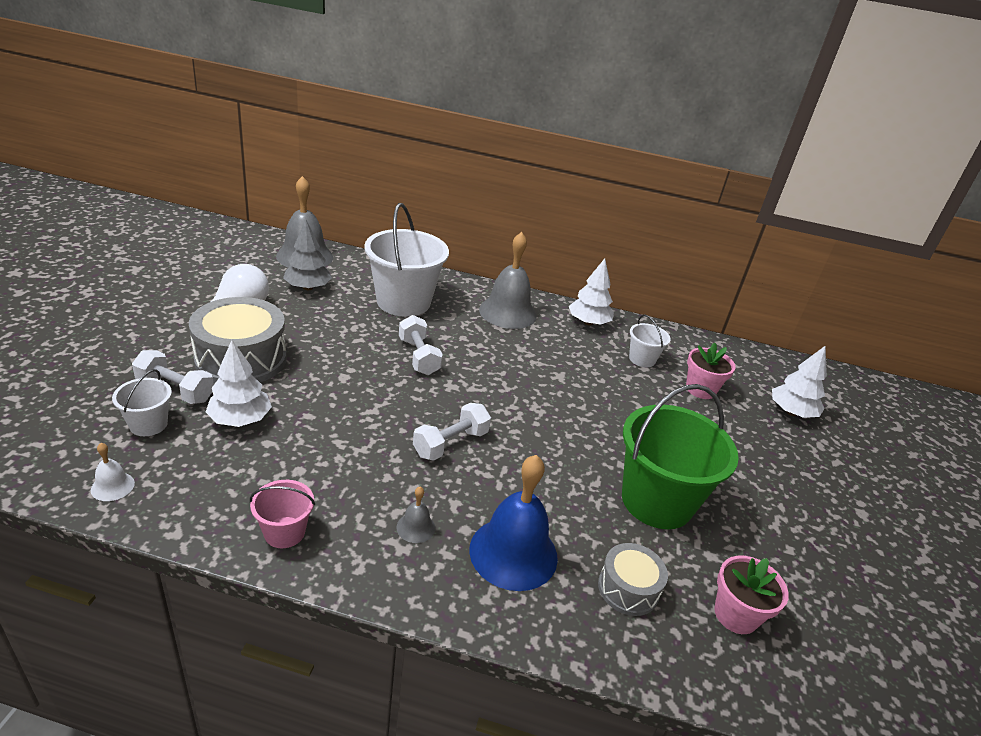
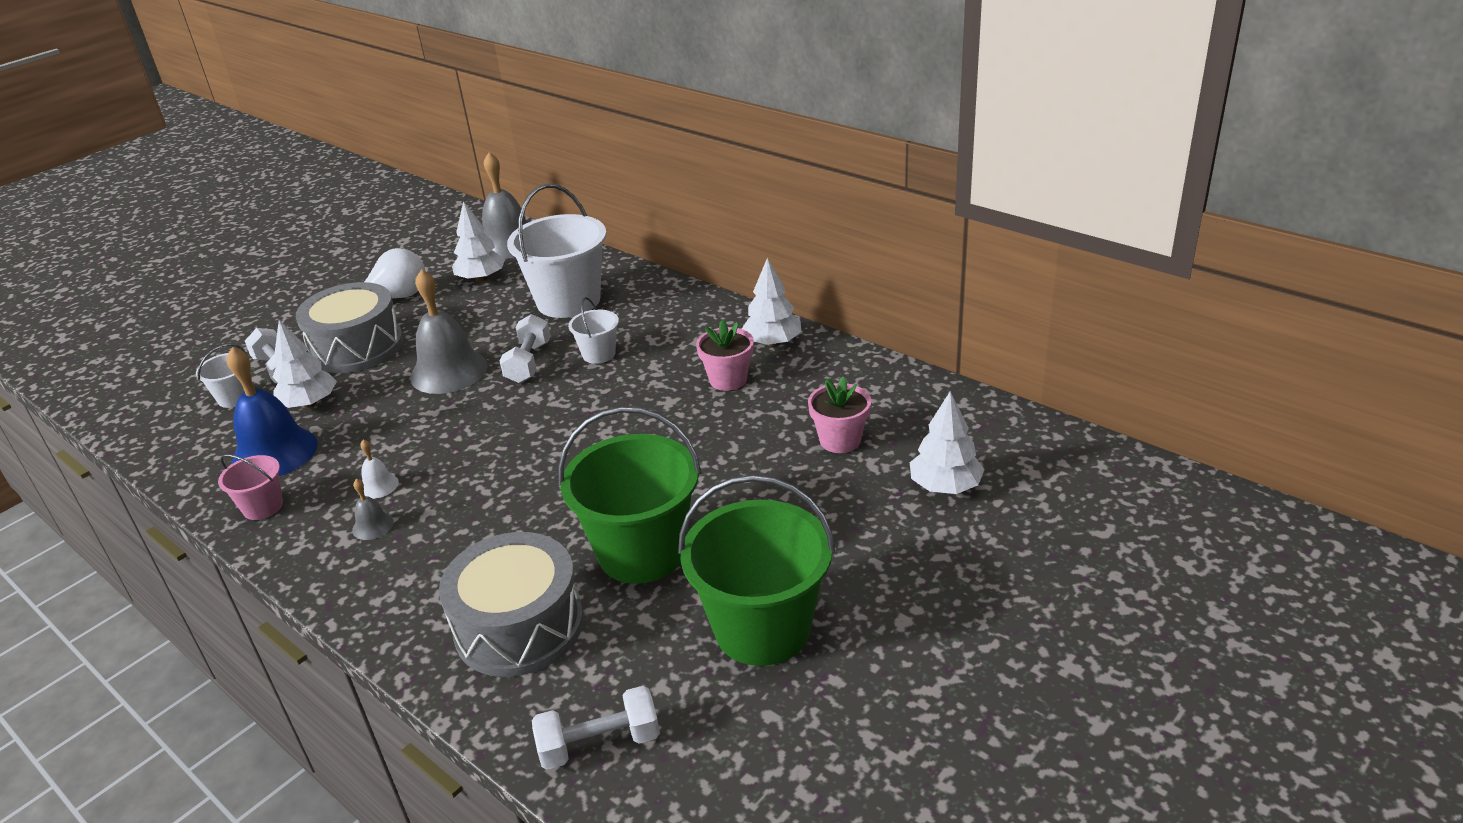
camera: 35 degrees right, 0 degrees up
white bell [91,443,135,501] -> white bell moved to [360,439,399,499]
grey tree [283,220,332,290] -> white tree [452,201,505,282]
white dumbbell [413,403,491,461] -> white dumbbell moved to [532,686,660,770]
blue bell [469,455,558,591] -> blue bell moved to [227,347,318,476]
grey bell [479,232,537,329] -> grey bell moved to [410,269,488,394]
grey drum [598,543,668,616] -> grey drum [439,532,583,677], size x1.85
white bucket [629,314,671,367] -> white bucket moved to [568,297,619,364]
pink flower pot [714,556,789,634] -> pink flower pot moved to [696,319,754,391]
none -> green bucket [678,475,835,666]

